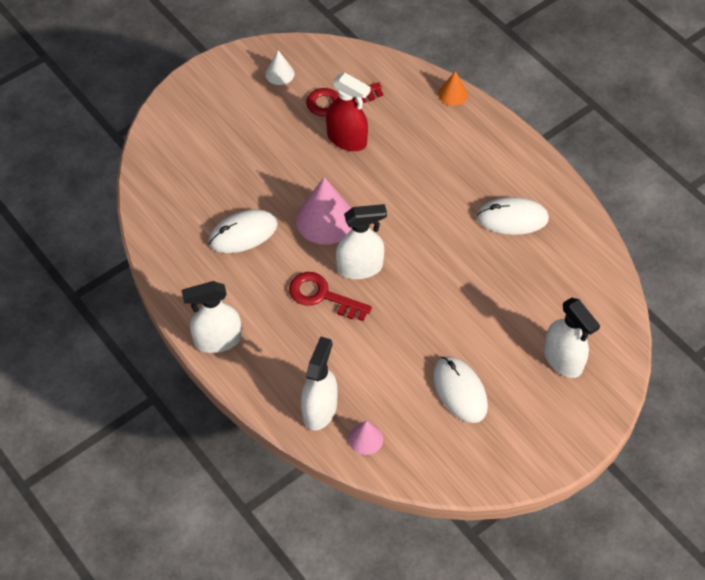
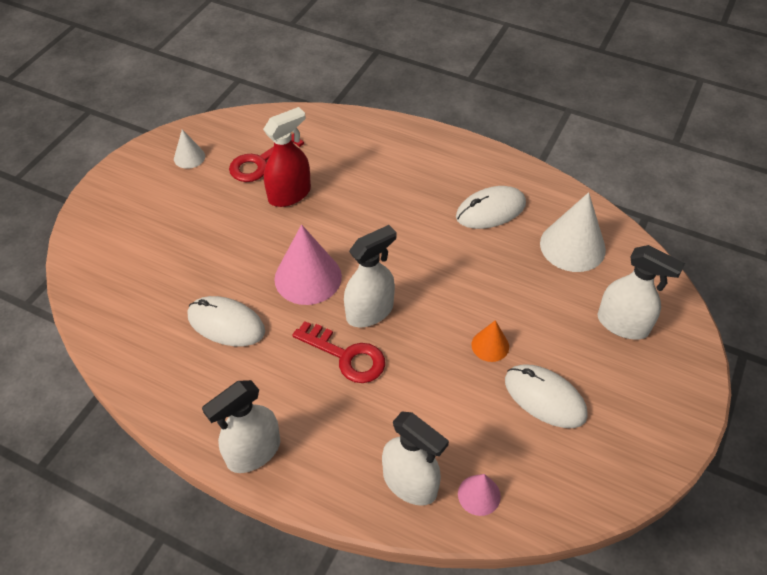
camera: 25 degrees left, 5 degrees down
white mouse [209,209,278,253] -> white mouse turned 75 degrees clockwise [188,296,265,346]
red key [289,272,372,321] -> red key turned 150 degrees counterclockwise [292,321,385,383]
white spray bottle [301,336,338,430] -> white spray bottle turned 135 degrees clockwise [382,412,449,506]
red spray bottle [326,73,371,151] -> red spray bottle turned 45 degrees counterclockwise [263,107,311,207]
orange cone [438,71,468,106] -> orange cone moved to [472,320,509,362]
none -> white cone [540,192,606,272]

